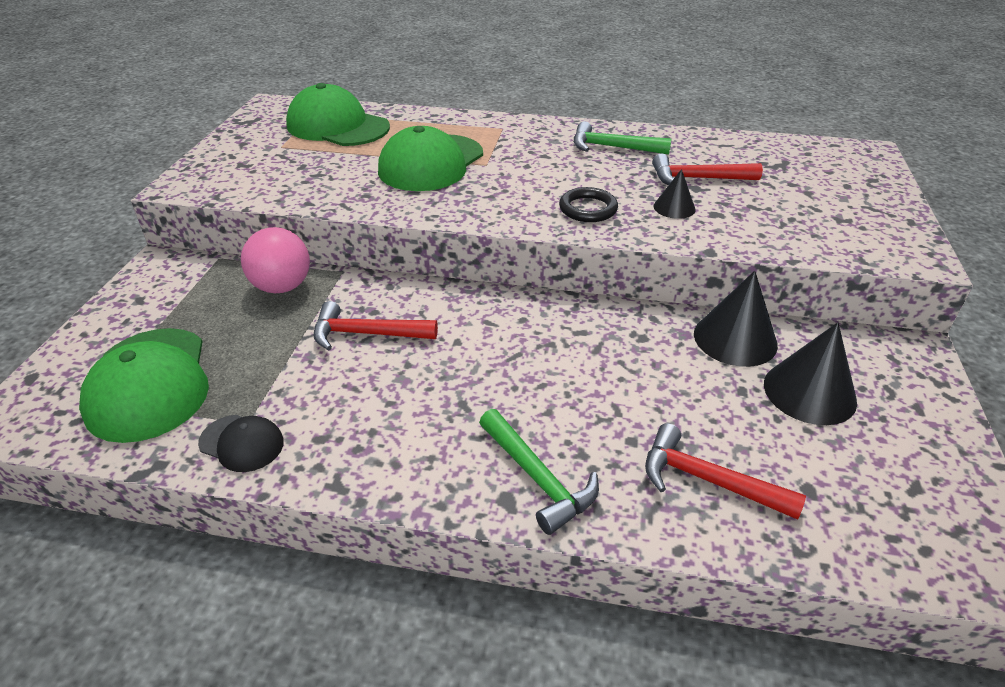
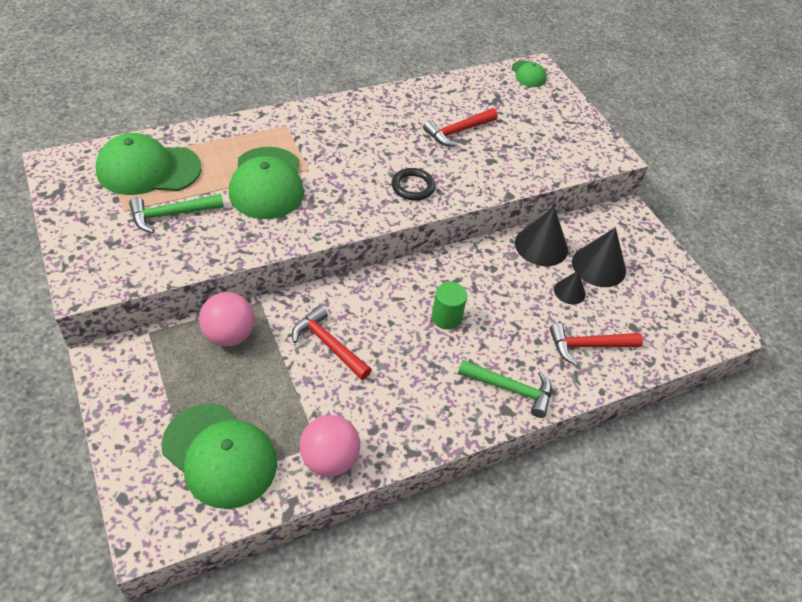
camera: 40 degrees left, 10 degrees up
black cap [198,415,284,472] -> pink ball [300,415,360,477]
red hammer [313,301,438,351] -> red hammer turned 75 degrees clockwise [292,305,372,380]
green hammer [574,121,672,155] -> green hammer moved to [129,194,224,233]
black cone [653,169,696,219] -> black cone moved to [554,271,586,304]
none -> green cylinder [432,282,467,330]
none -> green cap [512,61,547,87]

